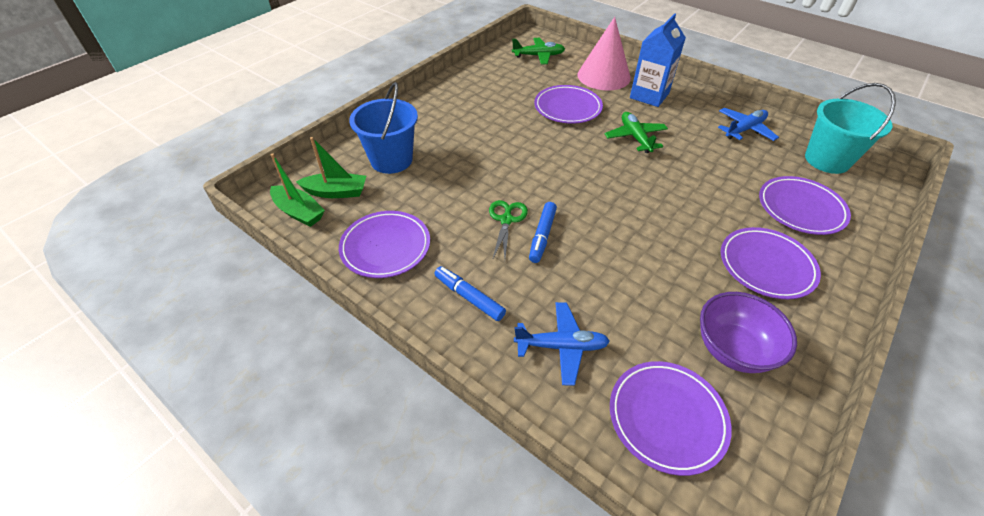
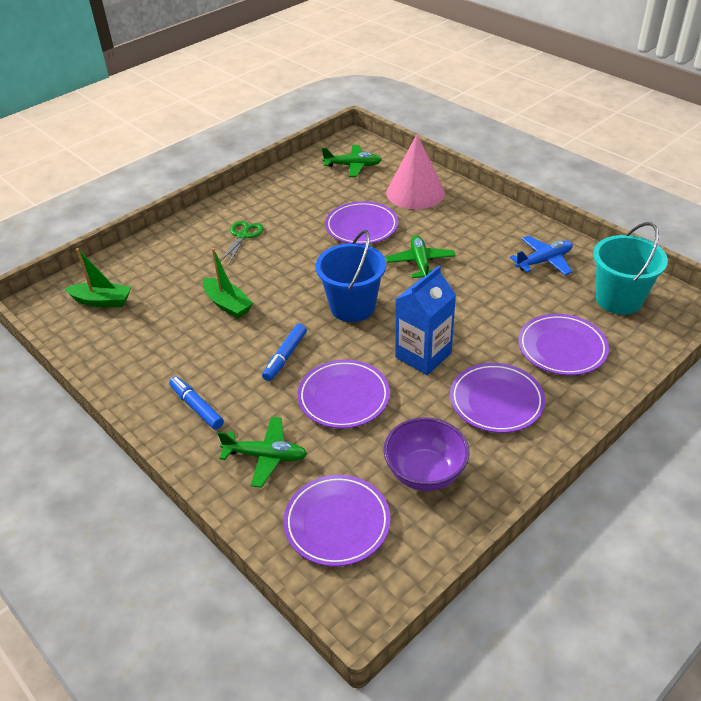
camera: 10 degrees right, 5 degrees down
green boat [270,153,325,227] -> green boat moved to [203,248,253,318]
purple plate [339,211,430,278] -> purple plate moved to [297,360,390,429]
blue bucket [349,82,418,174] -> blue bucket moved to [316,230,386,322]
green scissors [489,200,528,260] -> green scissors moved to [220,221,263,264]
blue plane [514,302,610,386] -> green plane [218,417,307,488]
blue carton [630,13,686,107] -> blue carton moved to [395,266,456,375]

